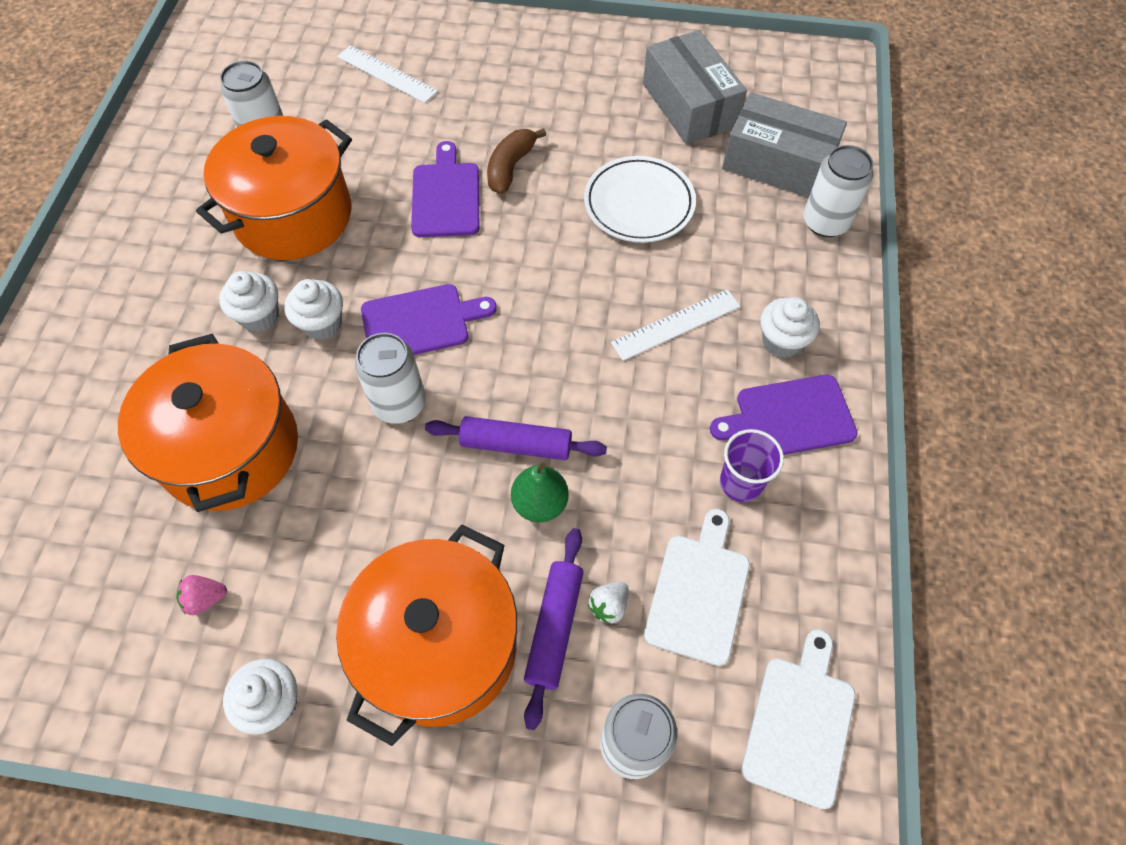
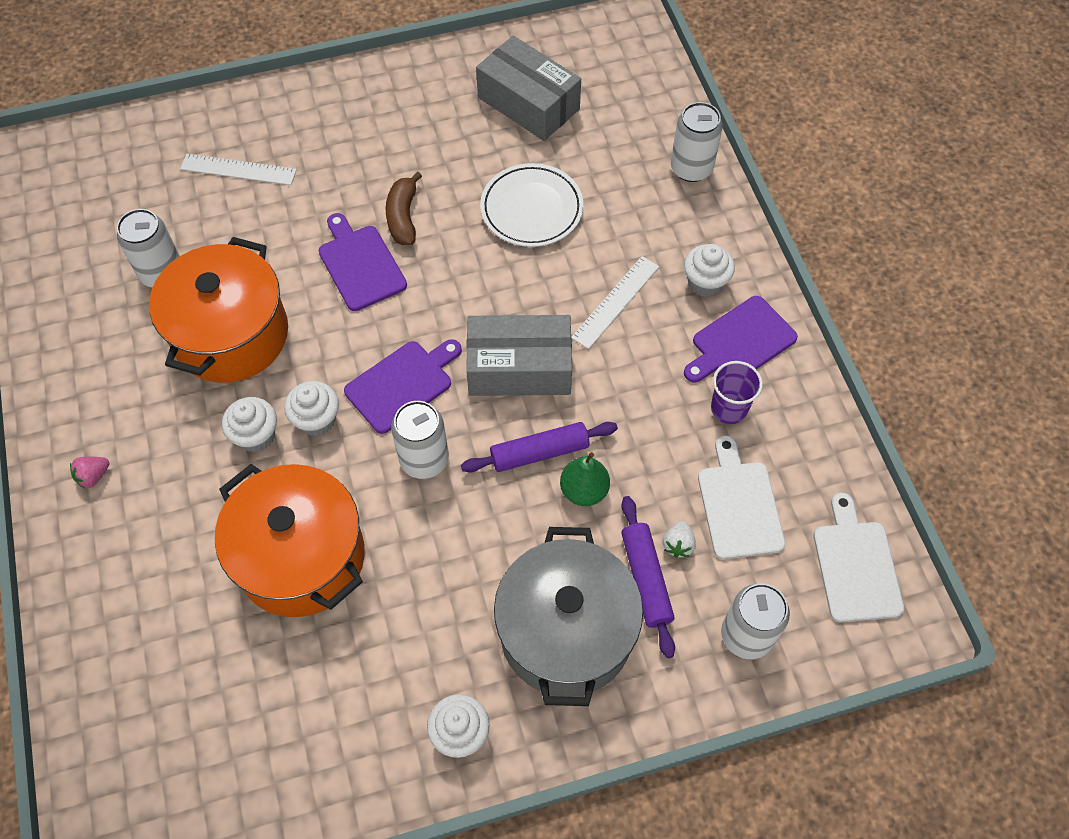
camera: 25 degrees left, 0 degrees up
pink strawberry [176,575,227,615] -> pink strawberry moved to [70,457,110,489]
orange pot [336,525,517,746] -> grey pot [494,527,643,706]
grey box [722,92,847,197] -> grey box moved to [466,315,572,396]

